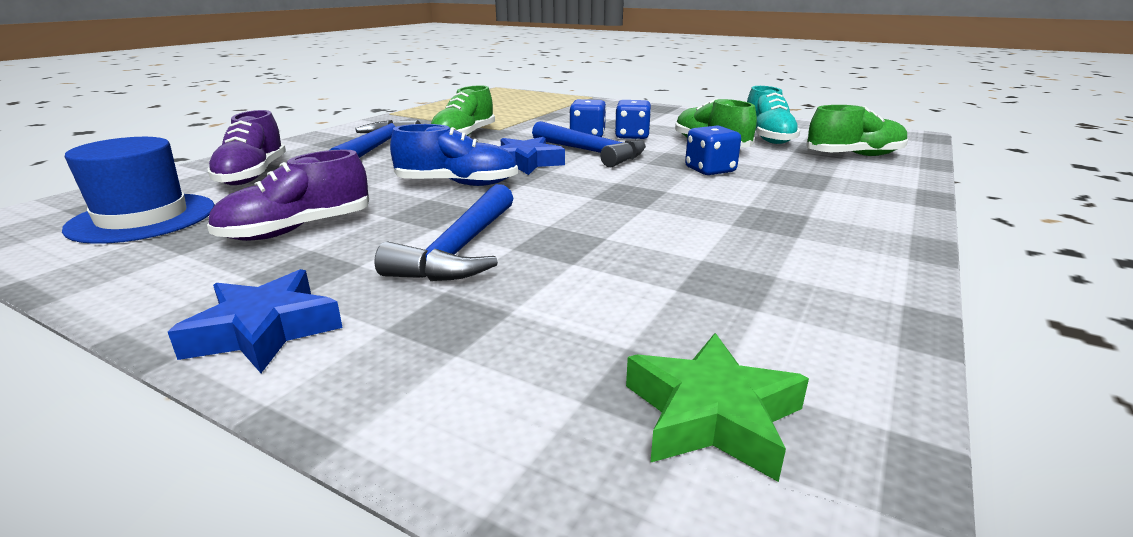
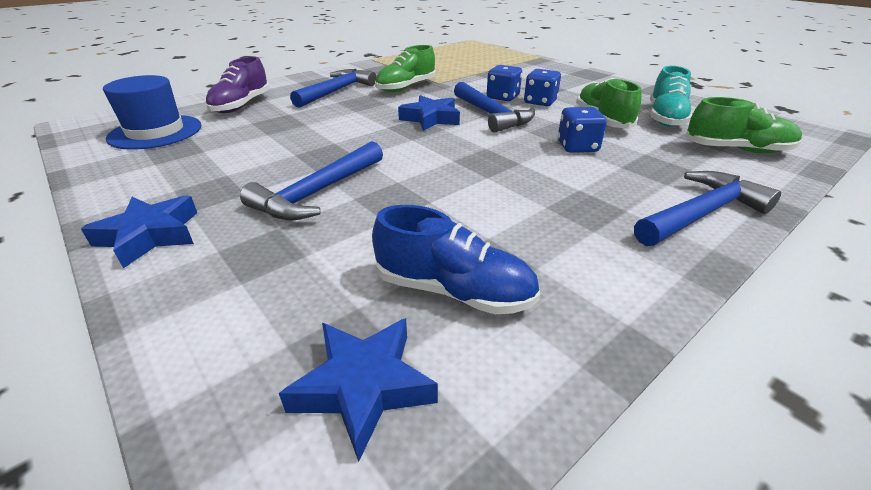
camera: 20 degrees right, 10 degrees up
purple shoe [207,149,369,241] -> none
blue shoe [390,124,518,186] -> blue shoe moved to [372,205,540,314]
green star [626,333,809,482] -> blue star [279,318,438,462]
none -> blue hammer [634,171,781,246]

